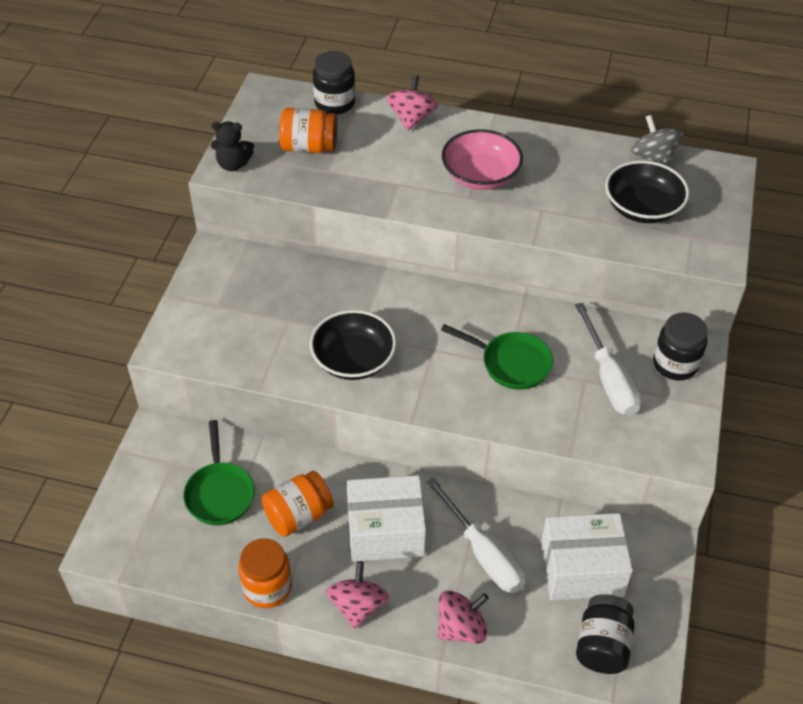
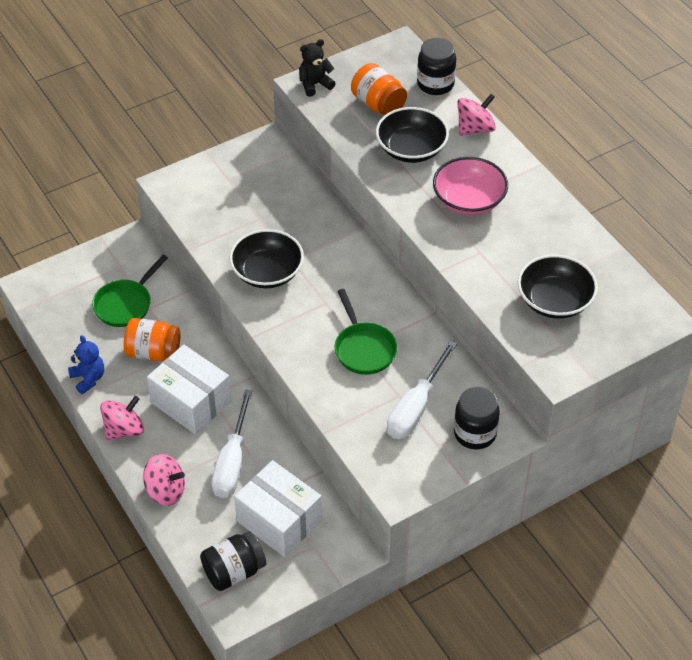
camera: 45 degrees right, 0 degrees up
black teddy bear [211,121,254,171] -> black teddy bear turned 105 degrees clockwise [299,39,336,97]
orange jar [238,538,292,608] -> blue teddy bear [68,335,104,394]
grey spinning top [631,115,683,167] -> none
none -> black bowl [376,107,449,163]

